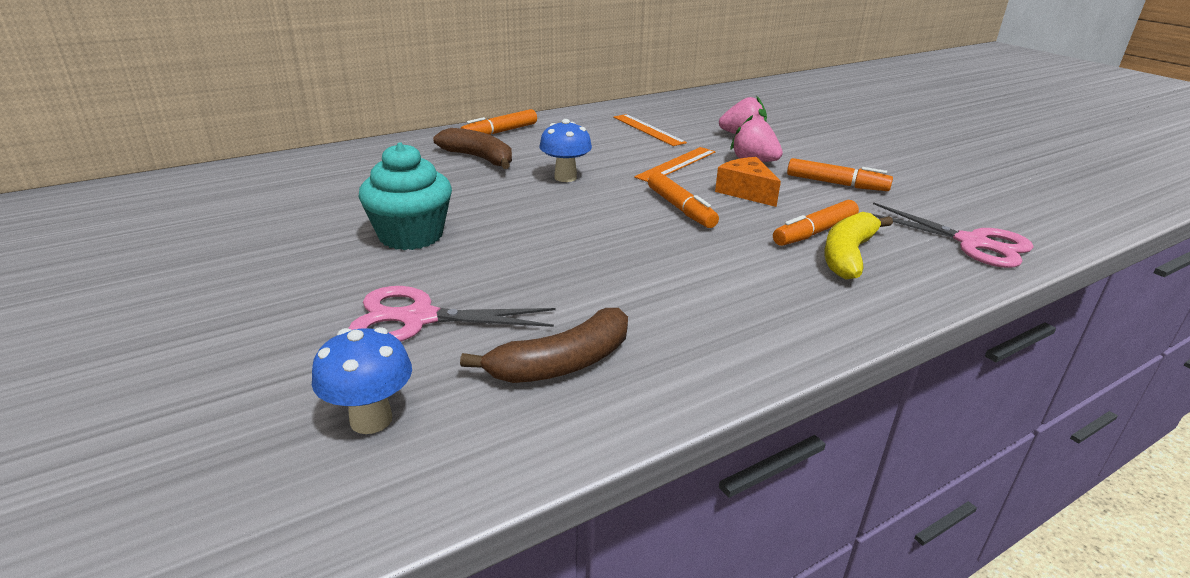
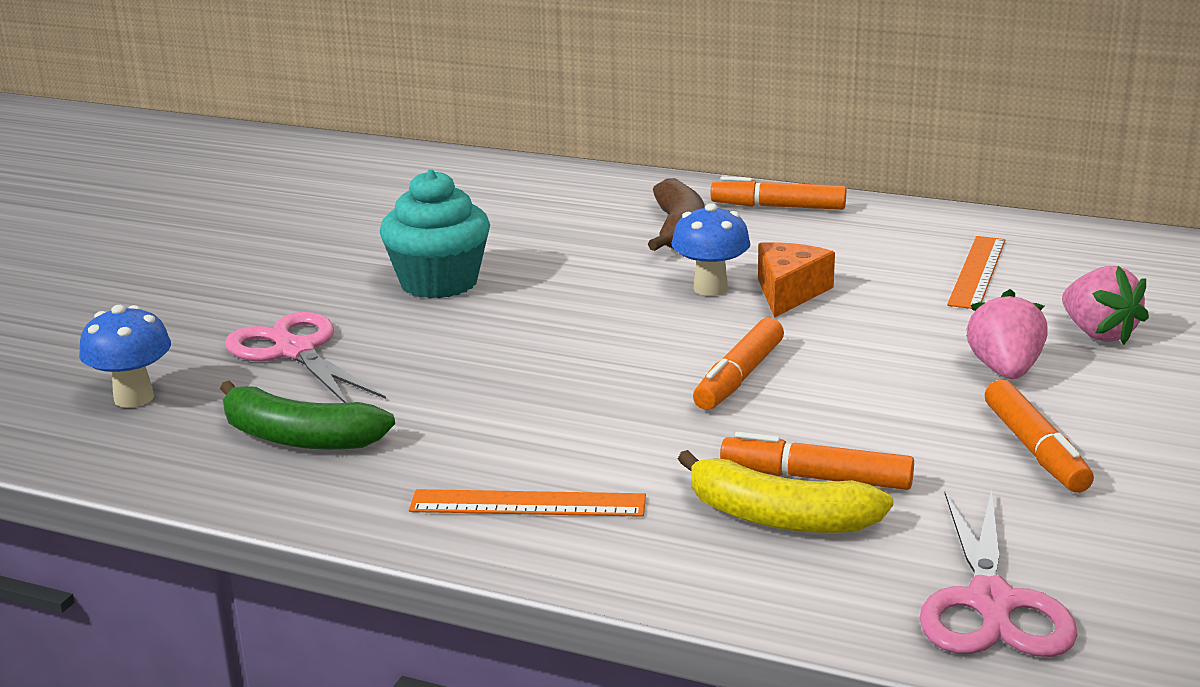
camera: 55 degrees right, 5 degrees down
brown banana [460,308,628,383] -> green banana [220,380,395,450]
orange ruler [634,147,716,182] -> orange ruler moved to [409,489,646,517]
orange cheese [715,157,781,207] -> orange cheese moved to [758,242,835,318]
yellow banana [824,212,893,279] -> yellow banana turned 150 degrees counterclockwise [678,450,893,533]

